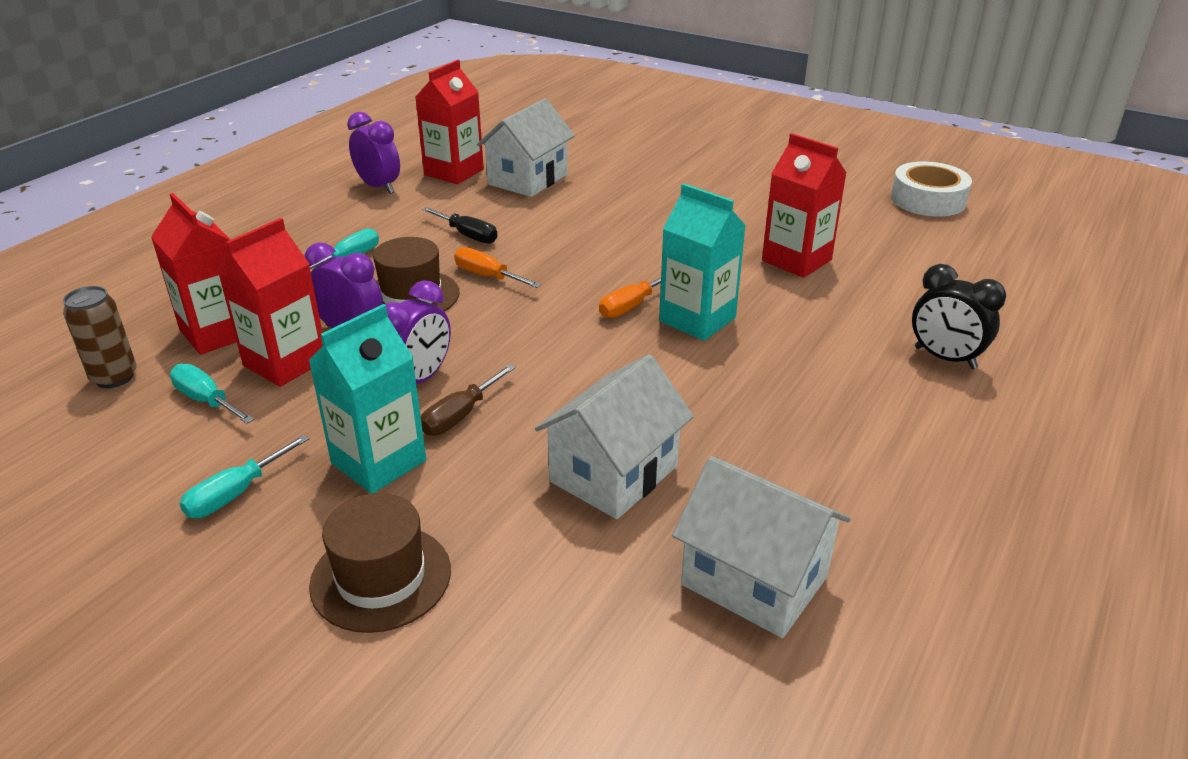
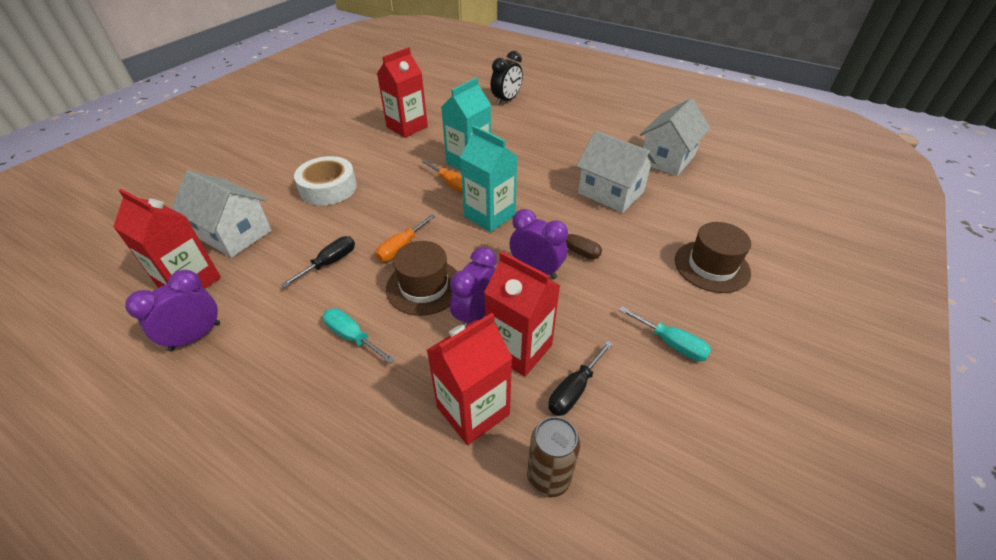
camera: 90 degrees left, 10 degrees up
turquoise screwdriver [170,364,254,424] -> black screwdriver [548,341,613,416]
turquoise carton [308,304,426,494] -> turquoise carton moved to [460,126,517,232]
white tape [891,161,972,216] -> white tape moved to [294,156,357,205]

